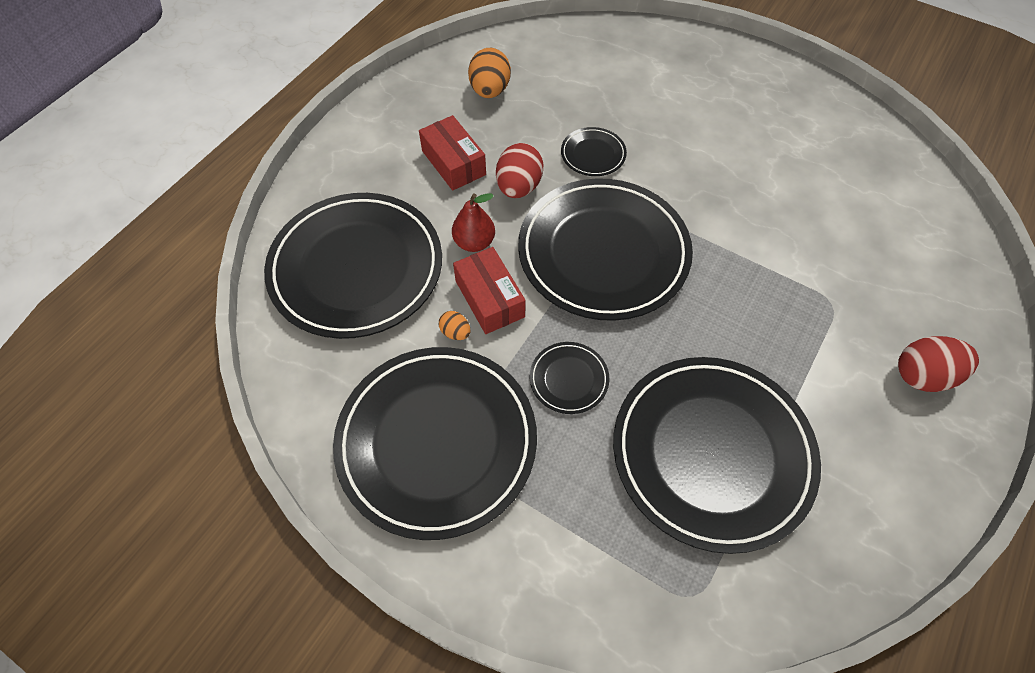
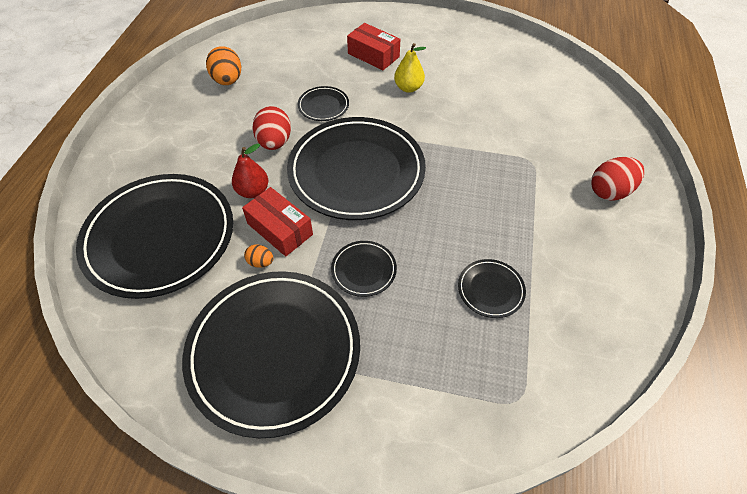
camera: 20 degrees left, 5 degrees down
red box [419,115,486,191] -> red box moved to [347,23,400,70]
black plate [613,357,821,554] -> black plate [458,259,526,318], size x0.42
none -> yellow pear [394,43,426,93]

